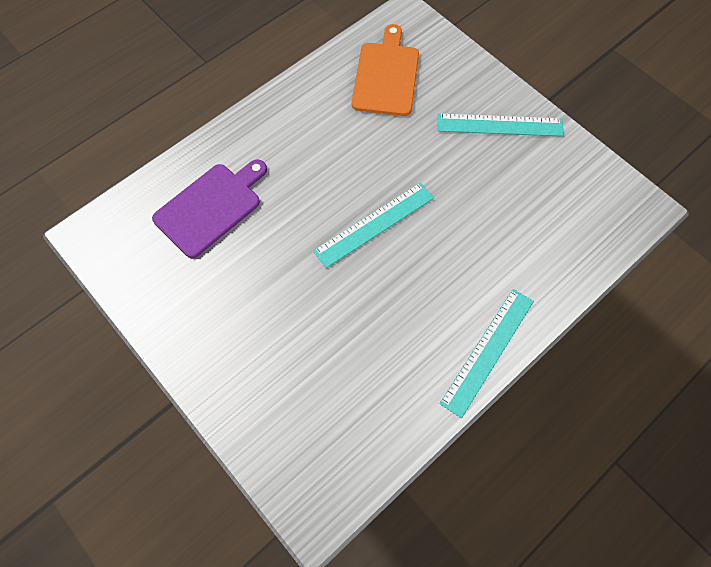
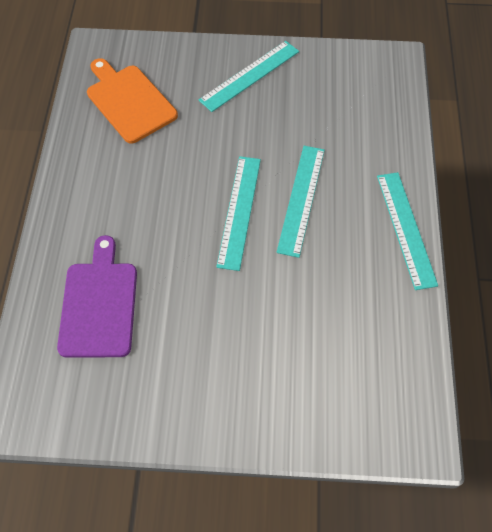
camera: 45 degrees left, 5 degrees down
none -> turquoise ruler [277,146,325,258]

